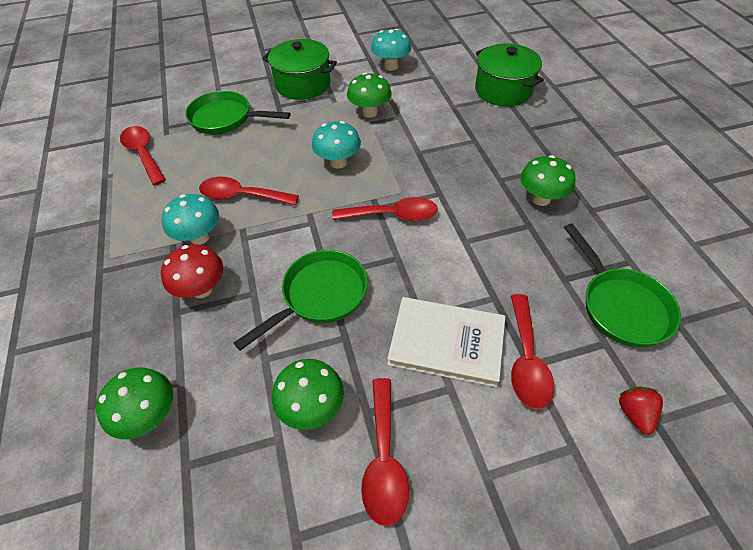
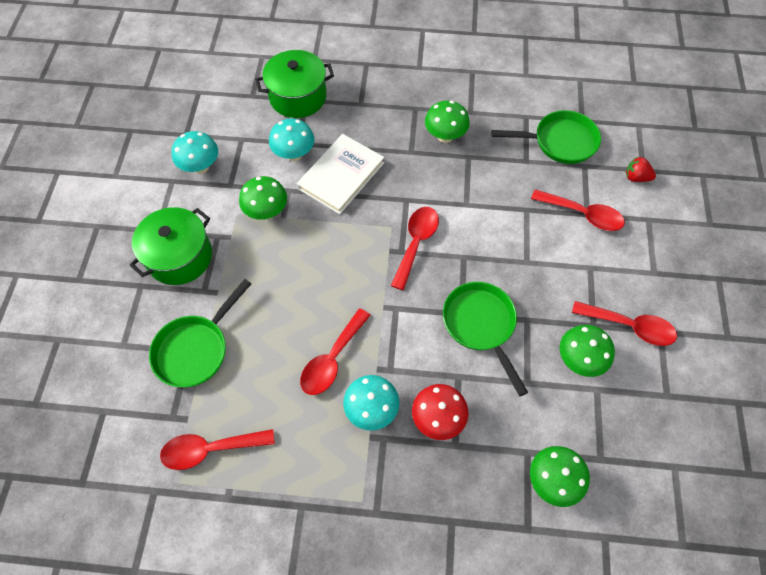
camera: 70 degrees left, 10 degrees up
turquoise mushroom [312,121,361,169] -> turquoise mushroom moved to [269,119,314,161]
white book [387,297,505,387] -> white book moved to [297,134,384,214]

